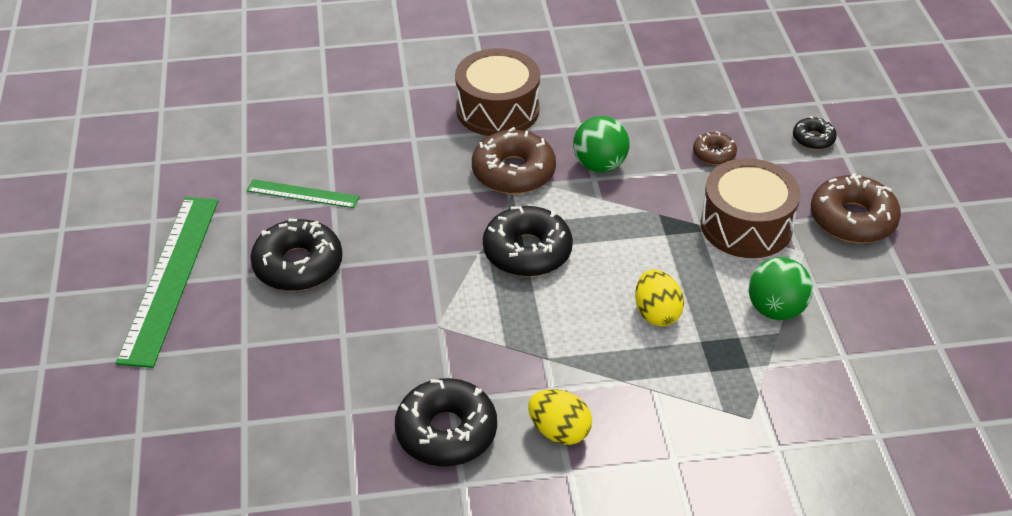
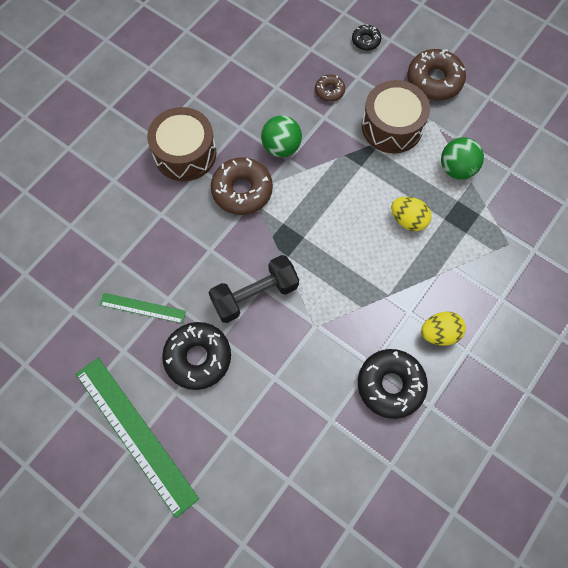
camera: 45 degrees left, 25 degrees up
green ruler [247,179,360,208] -> green ruler turned 45 degrees clockwise [100,293,186,324]
black donut [483,206,573,277] -> none
none -> black dumbbell [209,255,299,323]

